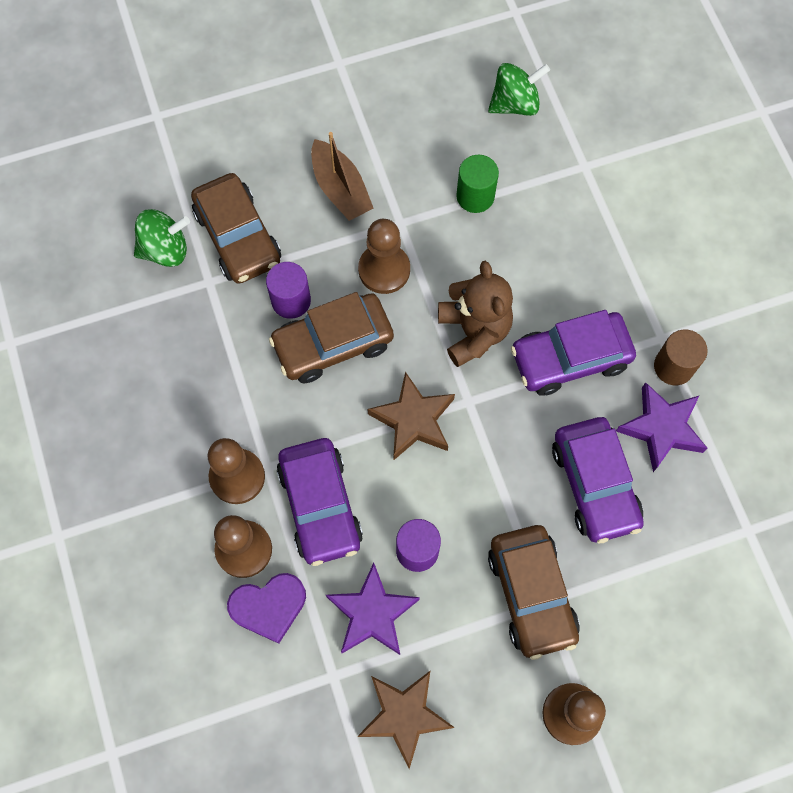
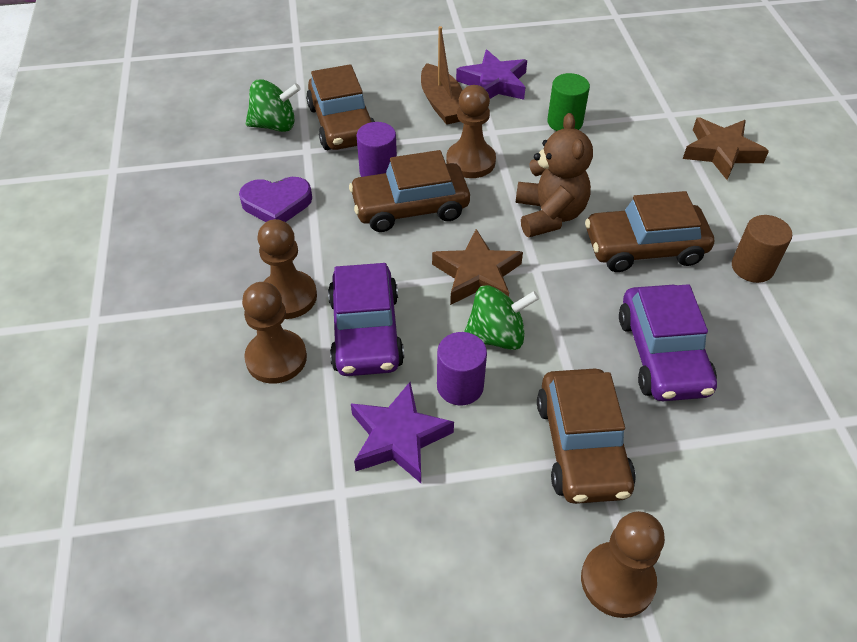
camera: 10 degrees right, 20 degrees down
purple heart [227,573,306,644] -> purple heart moved to [239,177,312,222]
brown star [357,670,455,769] -> brown star moved to [683,117,769,180]
green spinning top [488,63,550,116] -> green spinning top moved to [464,285,539,350]
purple car [511,310,636,396] -> brown car [585,191,714,272]
purple star [616,382,707,472] -> purple star moved to [456,49,527,100]

